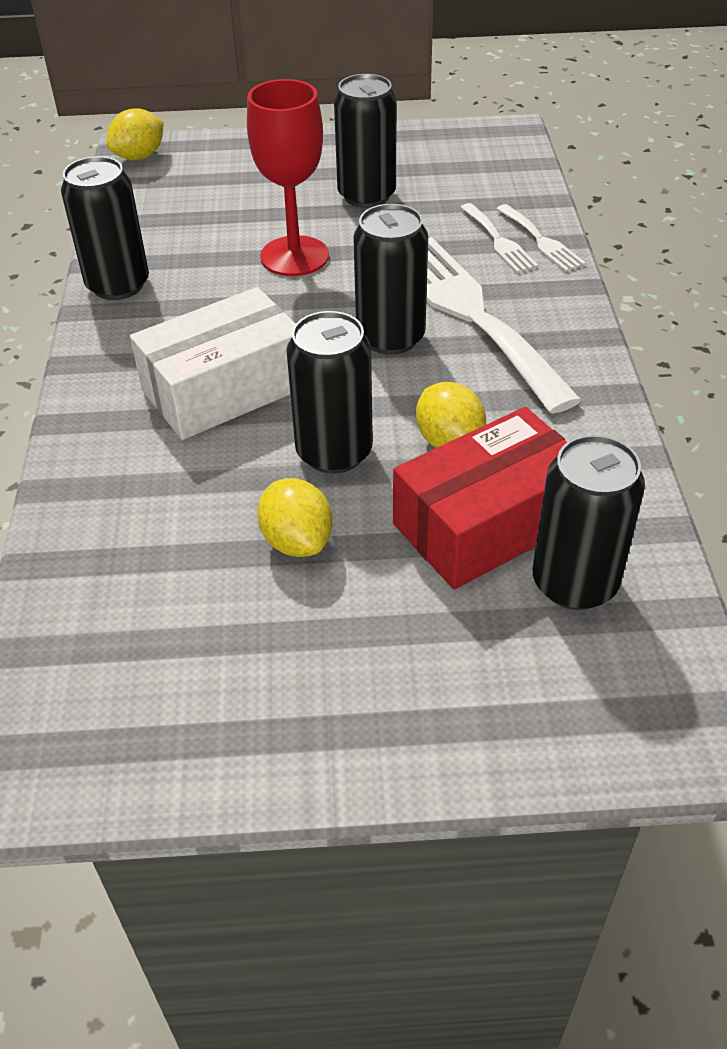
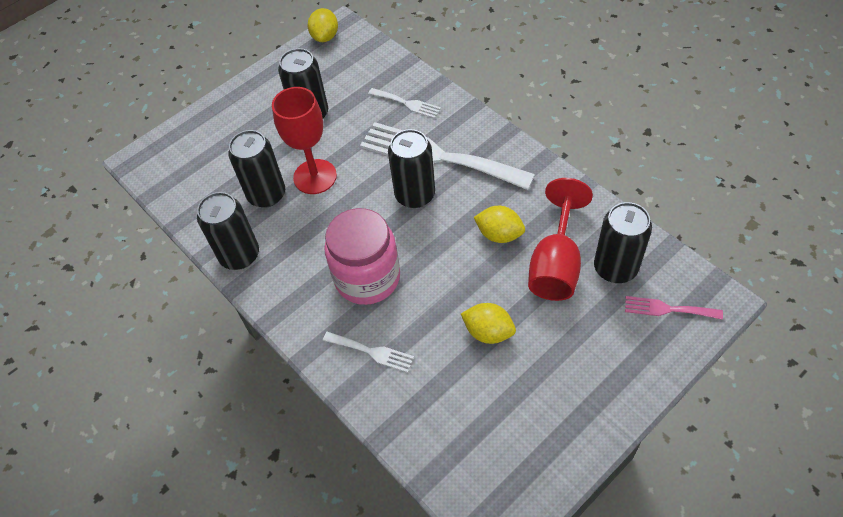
camera: 35 degrees left, 10 degrees up
yellow lemon [106,108,164,160] -> yellow lemon moved to [307,8,338,42]
white box [130,287,296,440] -> pink jar [324,208,400,305]
black can [286,311,373,474] -> black can moved to [228,130,285,208]
red box [393,407,567,589] -> red goblet [528,178,593,301]
white fork [496,204,586,272] -> white fork moved to [323,332,414,373]
none -> pink fork [625,296,723,320]

